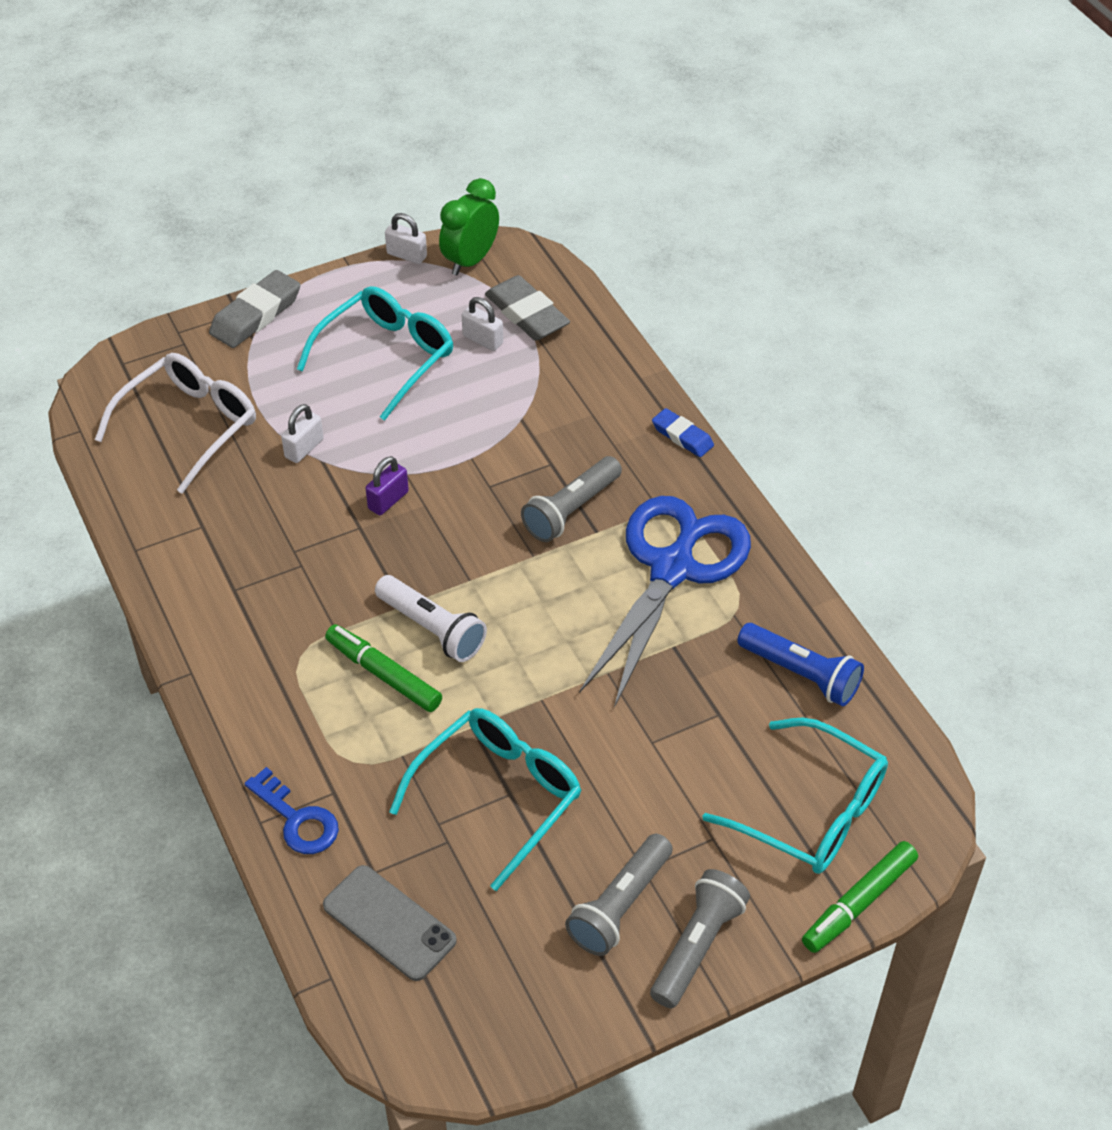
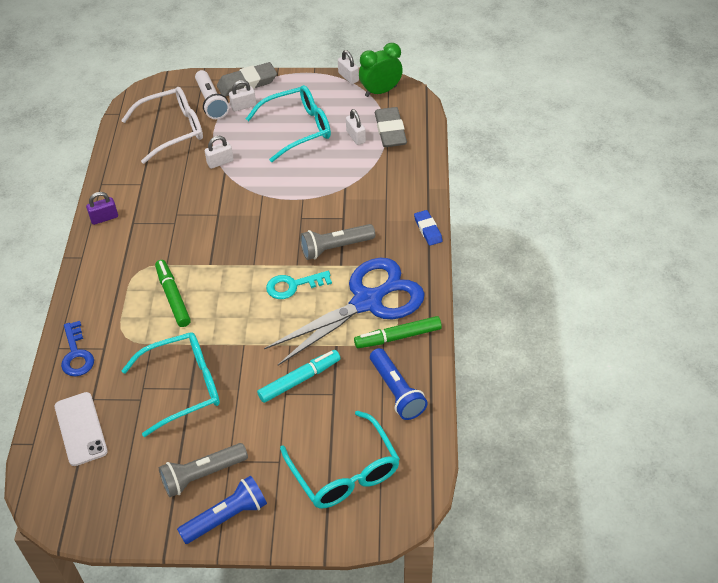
camera: 30 degrees right, 0 degrees up
grey phone [323,865,457,981] -> white phone [55,392,108,466]
purple padlock [365,456,409,515] -> purple padlock moved to [86,192,118,225]
white flashlight [375,575,487,662] -> white flashlight moved to [195,70,229,119]
grey flashlight [650,869,750,1008] -> blue flashlight [177,476,267,544]
green marker [802,841,918,953] -> green marker moved to [354,316,442,348]
none -> white padlock [229,80,256,111]
none -> turquoise marker [257,350,340,403]
none -> turquoise key [266,271,332,299]

